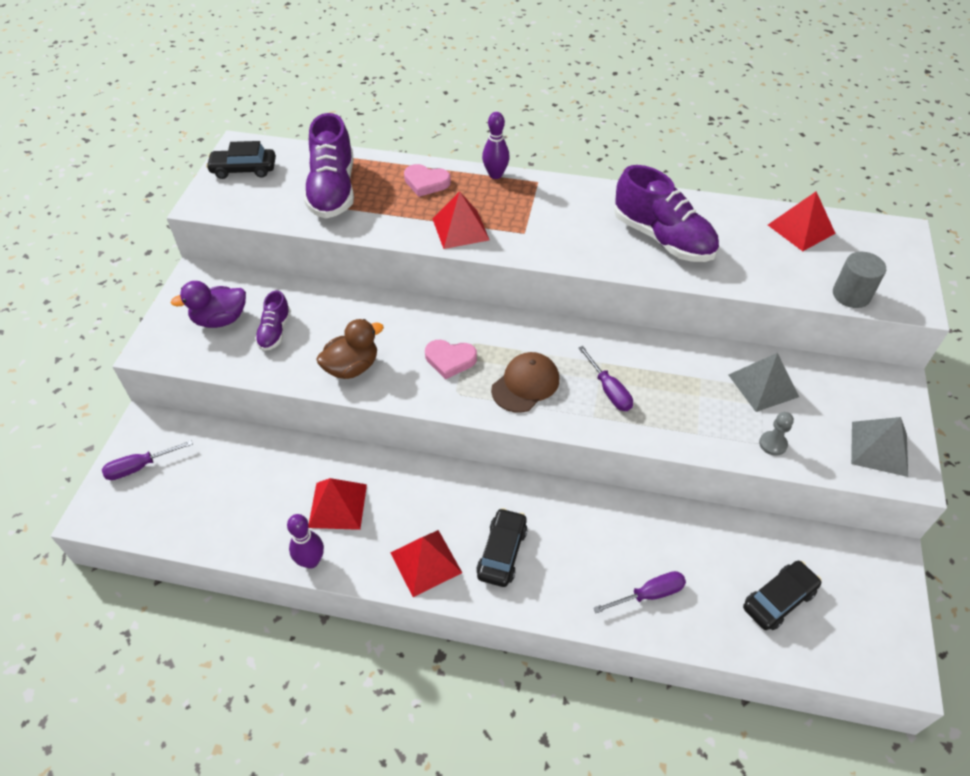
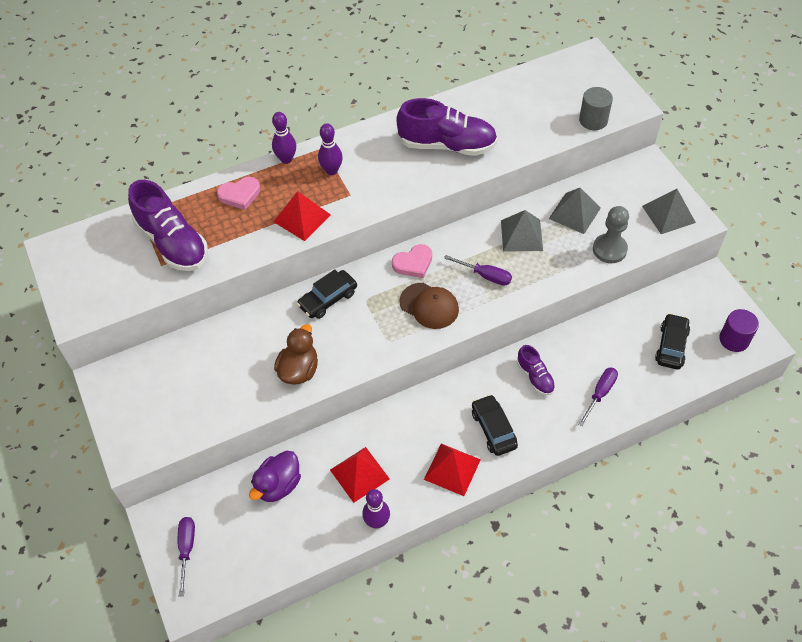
camera: 35 degrees left, 5 degrees up
purple screwdriver [102,440,193,480] -> purple screwdriver turned 150 degrees clockwise [177,517,195,597]
purple duck [171,281,246,328] -> purple duck moved to [249,451,301,502]
black car [206,141,276,179] -> black car moved to [297,269,357,319]
purple shoe [255,290,291,351] -> purple shoe moved to [517,345,555,395]
pink heart [425,340,477,379] -> pink heart moved to [392,244,432,278]
brown cap [491,352,559,413] -> brown cap turned 120 degrees clockwise [399,283,459,329]
grey pawn [759,412,794,456] -> grey pawn [593,206,629,263], size x1.68
red pyramid [768,192,836,251] -> none
none -> purple bowling pin [318,123,343,175]
none -> grey pyramid [501,210,543,252]
none -> purple cylinder [719,309,759,352]

